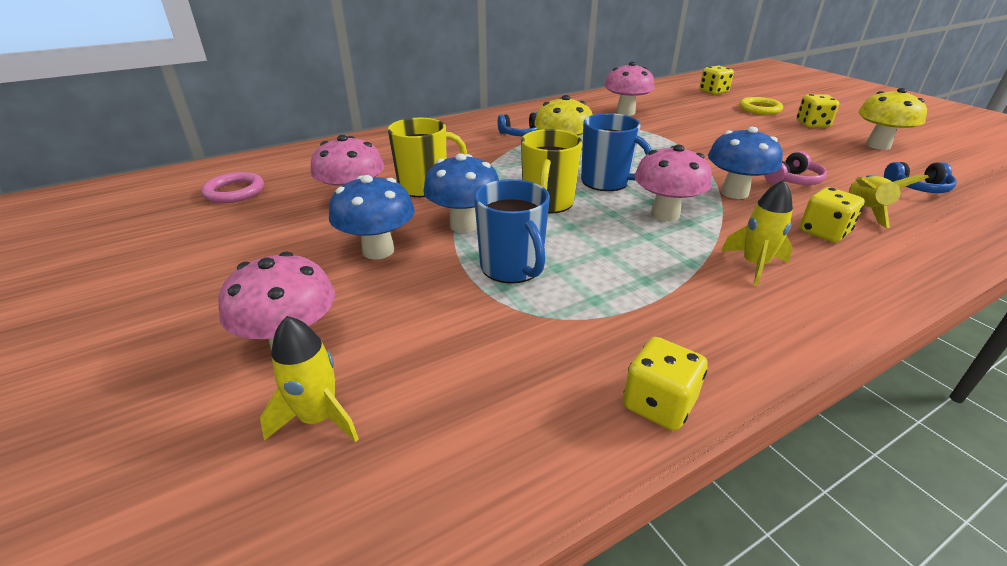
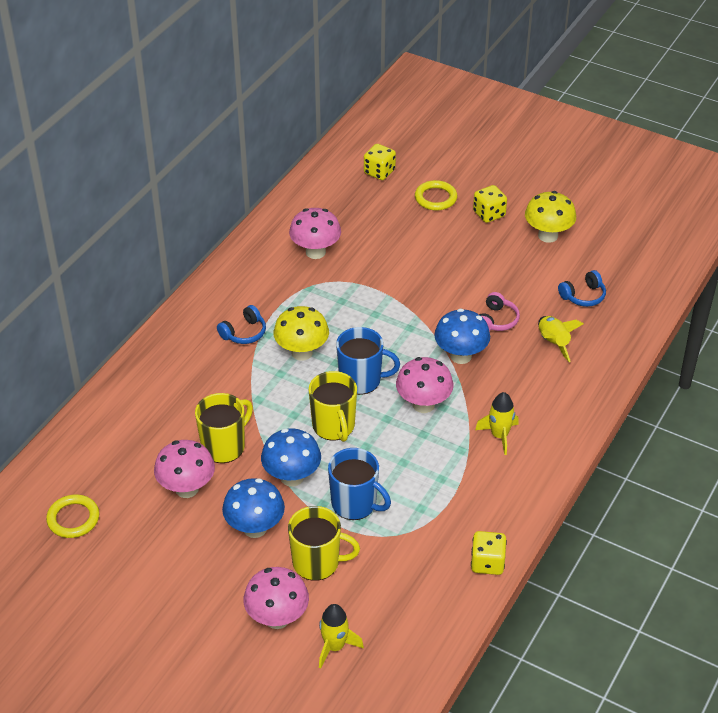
camera: 30 degrees left, 10 degrees up
pink ring [201,172,264,203] -> yellow ring [46,494,99,538]
yellow dice [800,187,865,243] -> none
none -> yellow mug [288,506,360,581]

